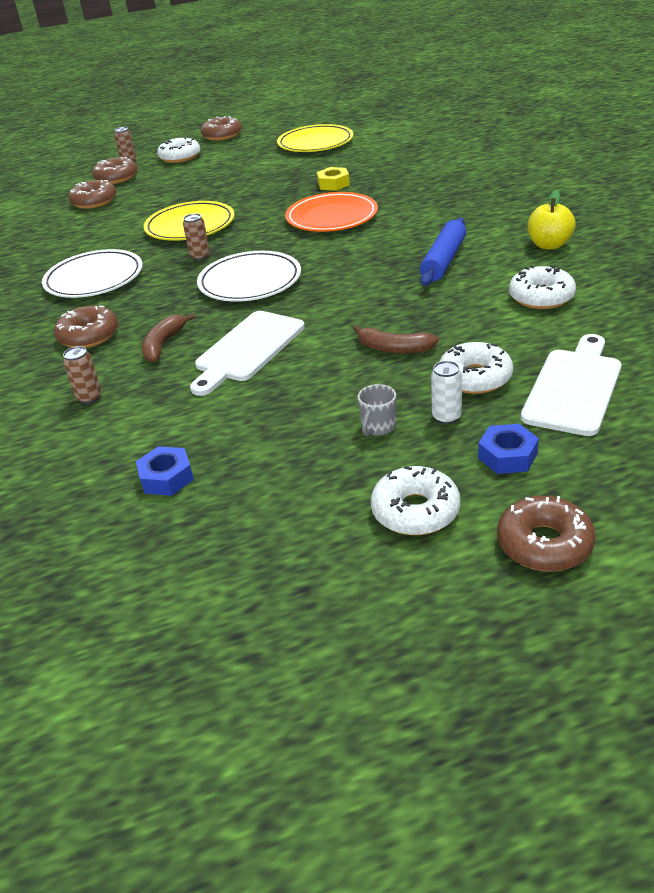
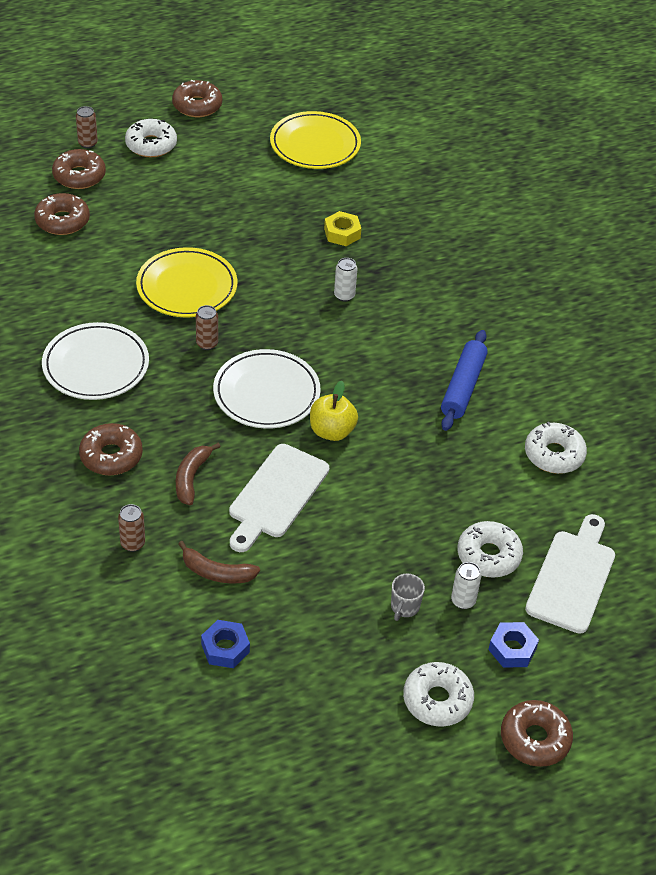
camera: 10 degrees left, 10 degrees up
orange plate [285,192,378,232] -> white can [334,258,357,302]
brown banana [353,325,439,354] -> brown banana moved to [178,541,260,583]
yellow apple [528,189,576,250] -> yellow apple moved to [310,381,358,441]

